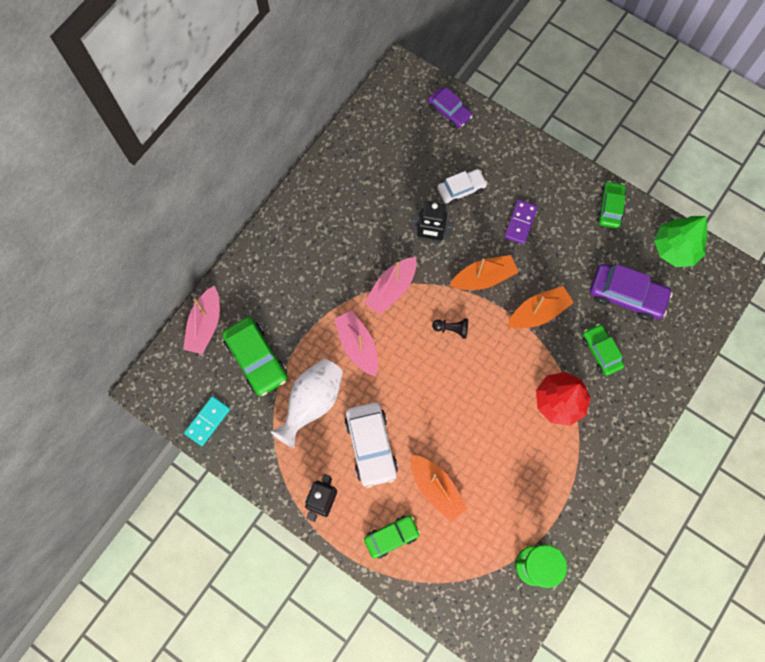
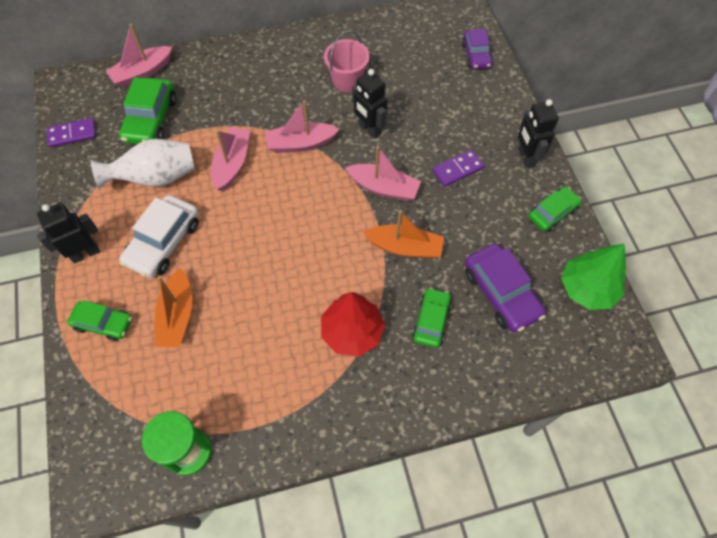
camera: 40 degrees right, 10 degrees down
turquoise domino [184,396,230,446] -> purple domino [47,118,96,147]
black pawn [432,318,468,339] -> none
white car [437,169,488,205] -> none
orange boat [449,255,519,290] -> pink boat [345,146,421,201]
none -> pink bucket [324,31,369,92]
none -> black robot [518,99,559,168]

